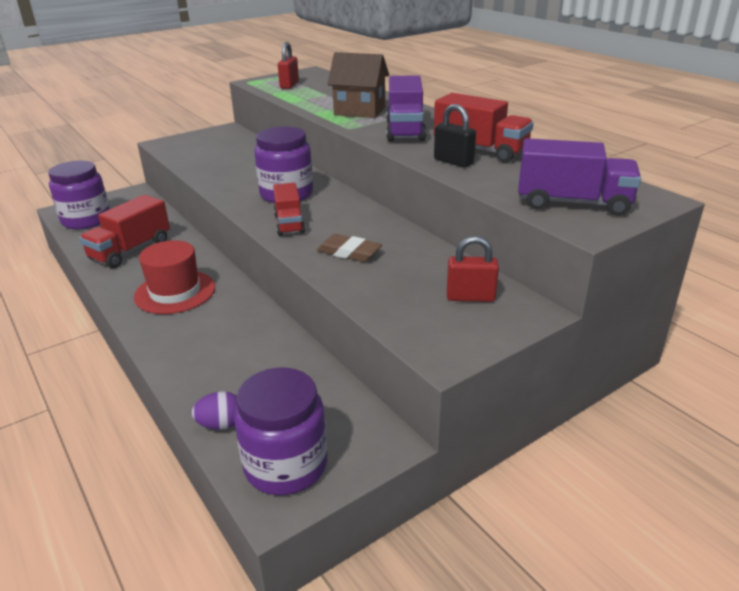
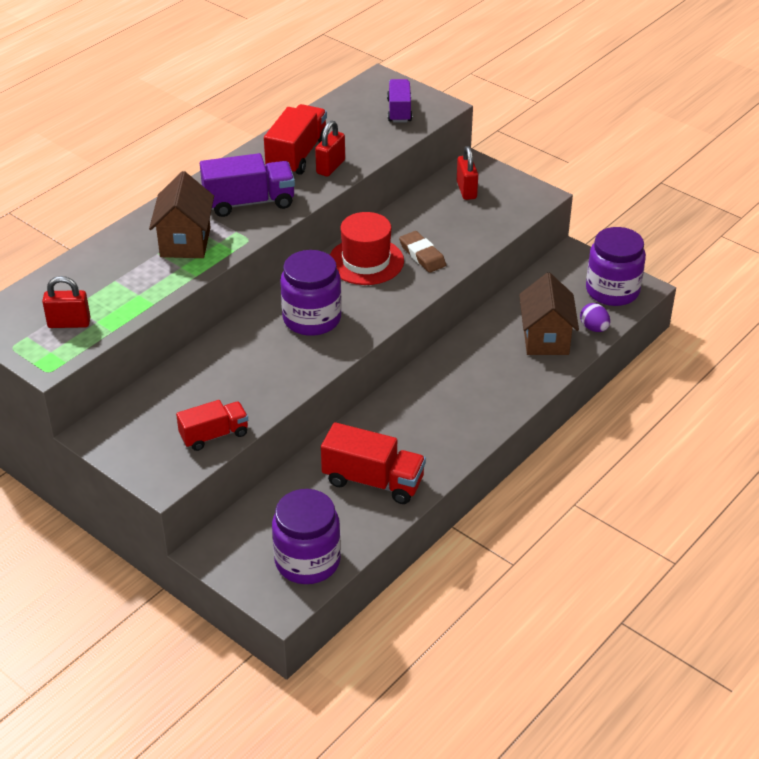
camera: 105 degrees left, 10 degrees up
red hat [134,240,215,314] -> red hat moved to [330,212,404,285]
red truck [273,183,305,236] -> red truck moved to [176,400,248,451]
brown eraser [317,234,382,262] -> brown eraser turned 45 degrees counterclockwise [399,231,446,273]
black padlock [434,104,476,167] -> red padlock [315,121,345,177]
purple truck [518,138,641,216] -> purple truck [387,79,412,123], size x0.66
none -> brown house [519,273,579,355]

